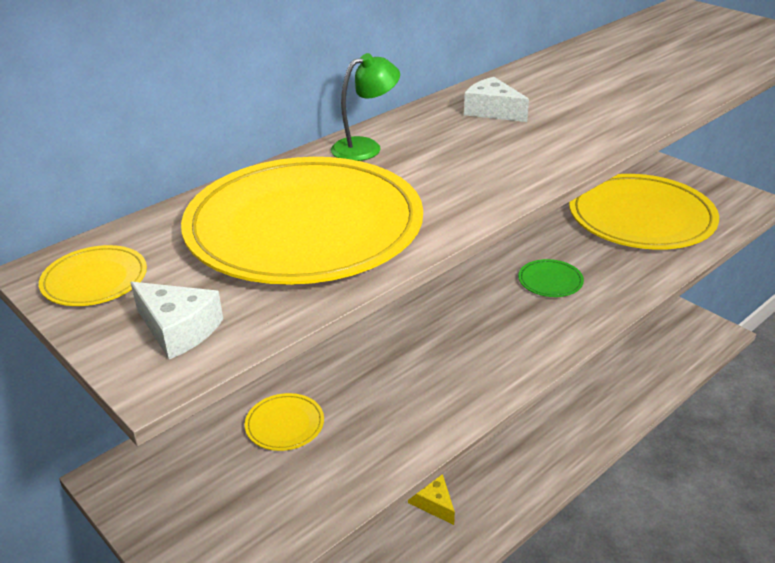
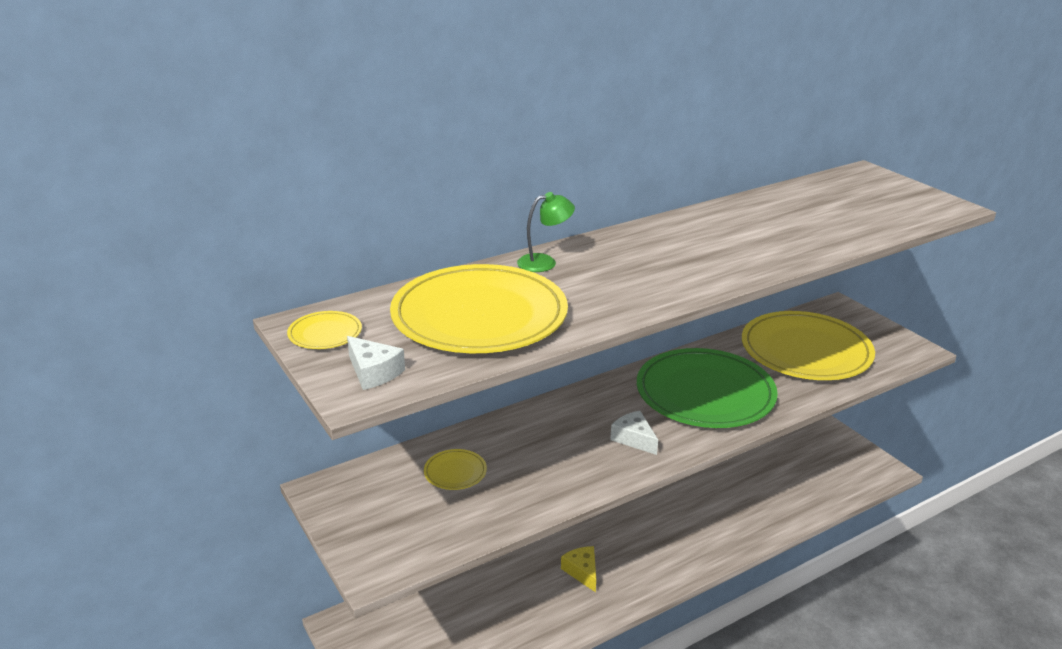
camera: 10 degrees right, 5 degrees down
white cheese [464,77,529,122] -> white cheese moved to [610,411,658,455]
green plate [518,259,584,297] -> green plate [637,348,778,428], size x2.49

